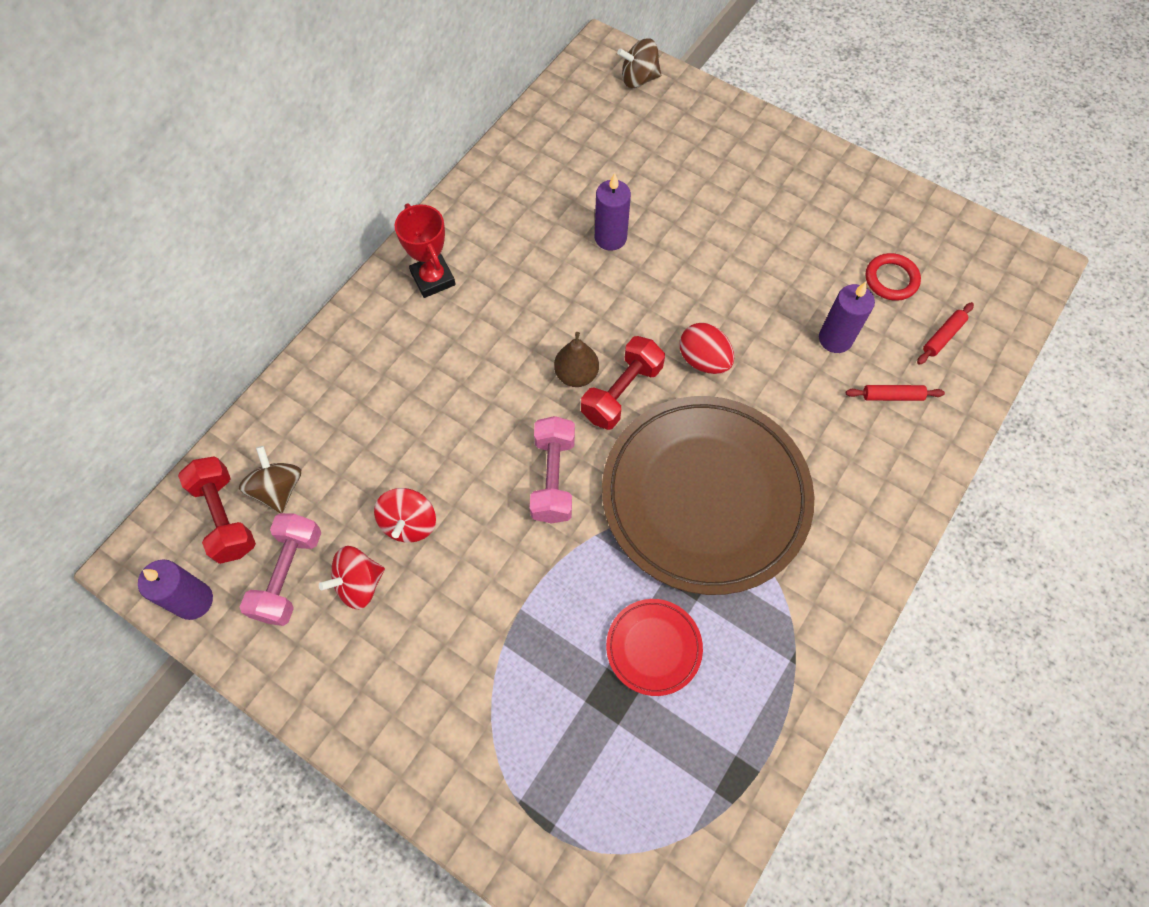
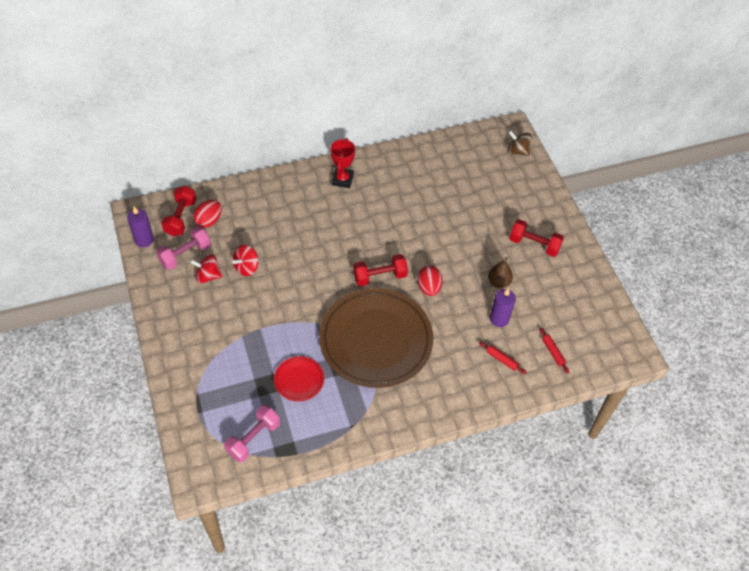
camera: 35 degrees right, 10 degrees down
brown spinning top [239,446,301,513] -> red egg [193,200,222,228]
pink dumbbell [530,416,575,523] -> pink dumbbell moved to [224,405,280,462]
brown pear [554,332,599,387] -> brown pear moved to [488,257,513,288]
purple candle [595,173,631,251] -> none
red ring [866,253,921,301] -> none
red rolling pin [917,302,974,365] -> red rolling pin turned 75 degrees clockwise [539,328,569,374]
none -> red dumbbell [509,219,564,257]

